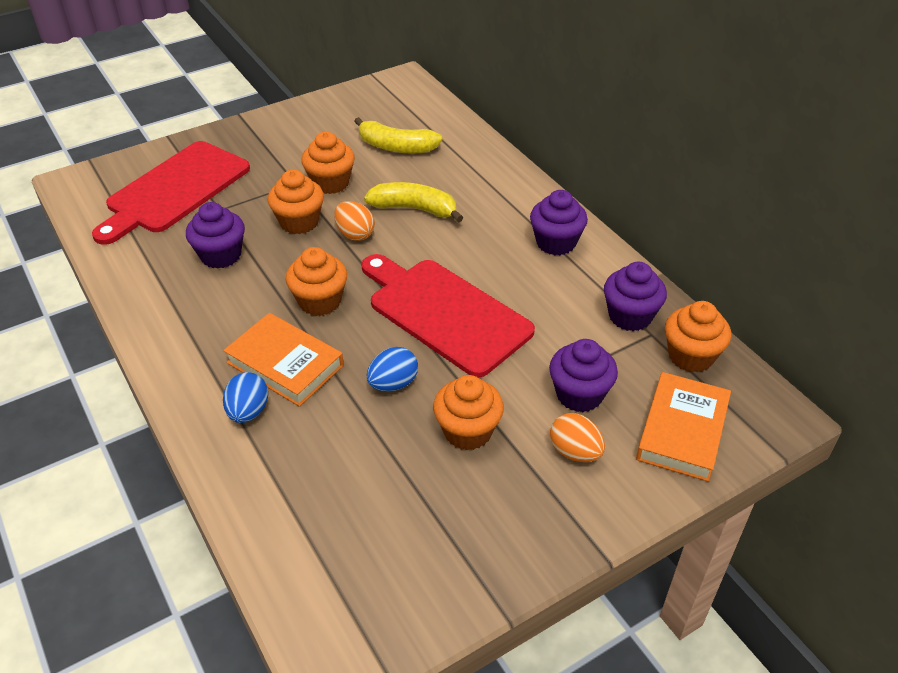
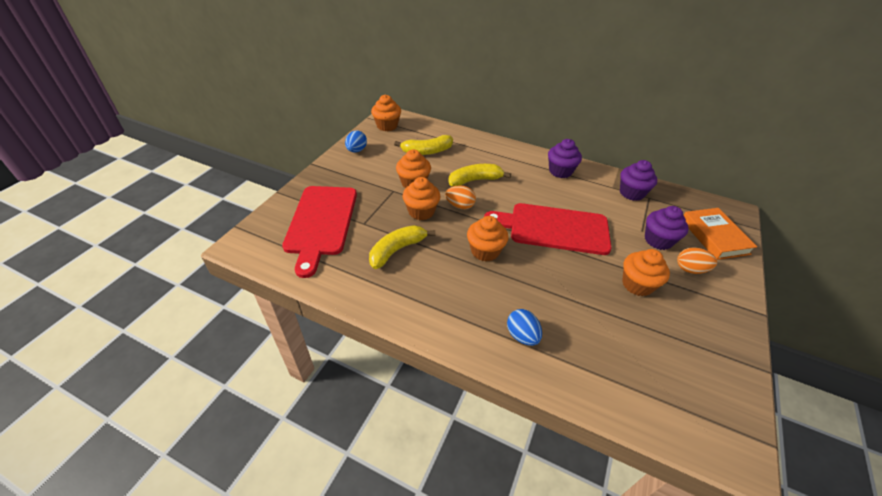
camera: 35 degrees left, 0 degrees up
purple cupcake [186,202,245,269] -> yellow banana [369,225,435,269]
orange book [223,313,344,407] -> none
blue egg [367,347,418,391] -> blue egg moved to [345,130,367,153]
orange cupcake [665,301,731,373] -> orange cupcake moved to [371,95,401,131]

